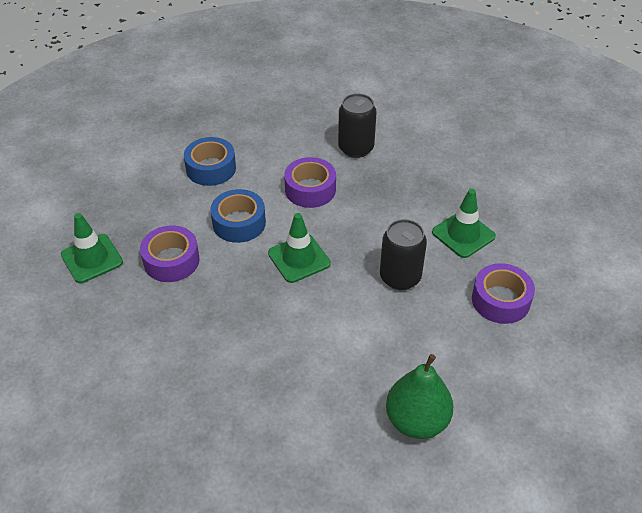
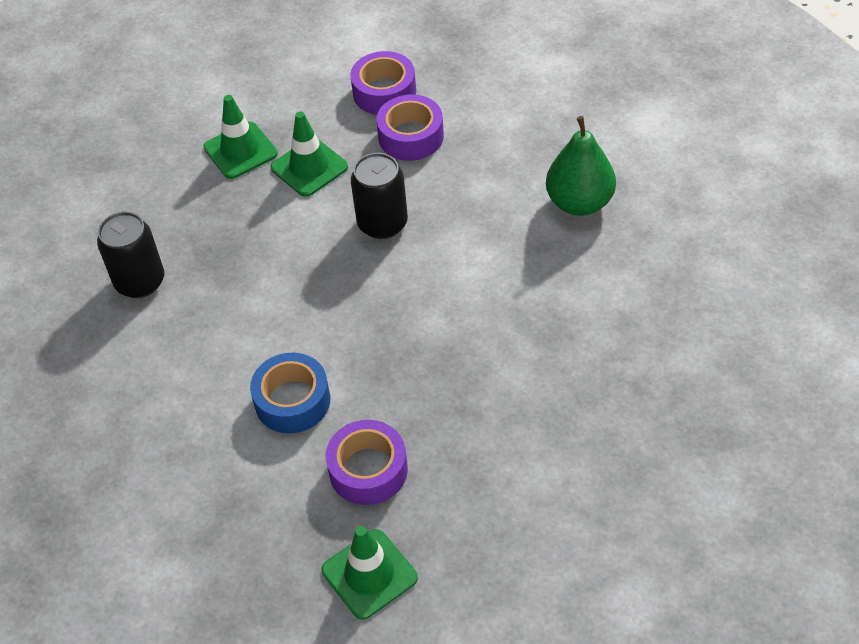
camera: 90 degrees left, 5 degrees up
blue tape [184,137,236,186] -> none
green traffic cone [268,213,331,283] -> green traffic cone moved to [203,95,278,179]
purple tape [284,157,336,208] -> purple tape moved to [350,51,416,115]

